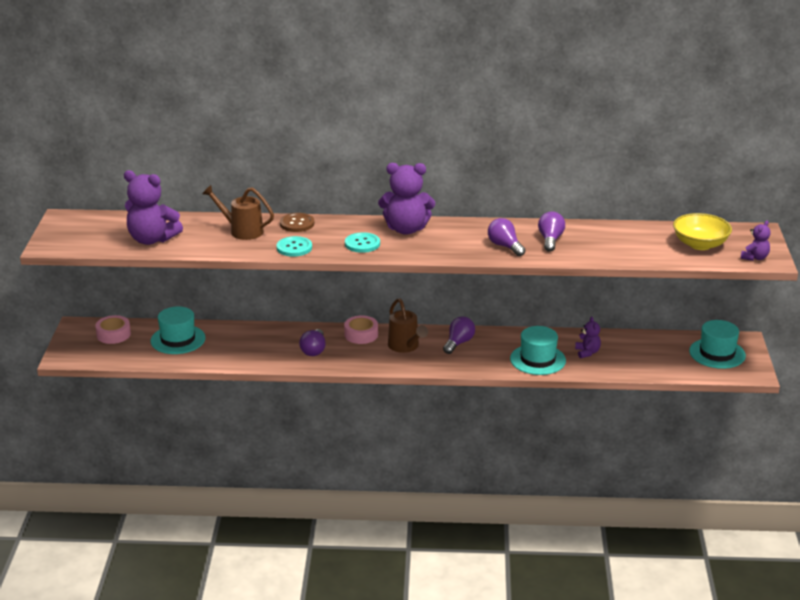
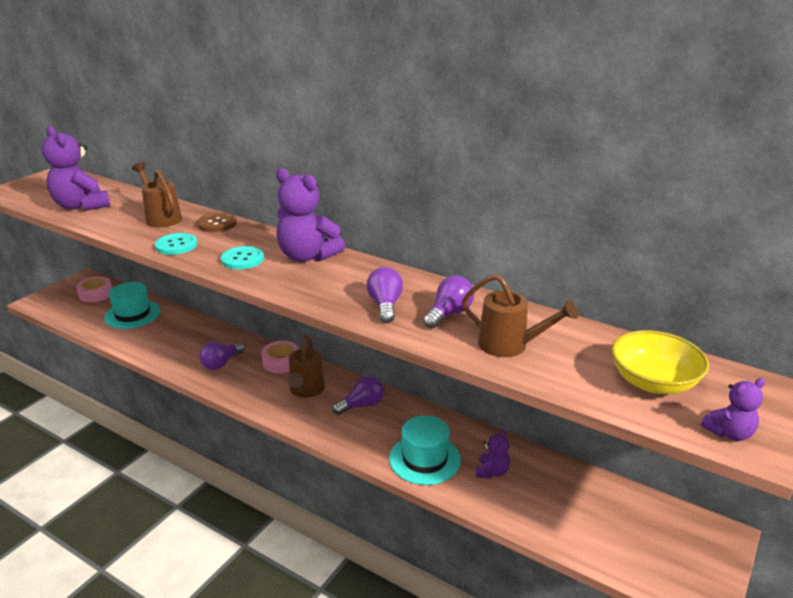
camera: 30 degrees right, 0 degrees up
turquoise hat [689,320,746,369] -> none
none -> brown watering can [462,274,578,357]

